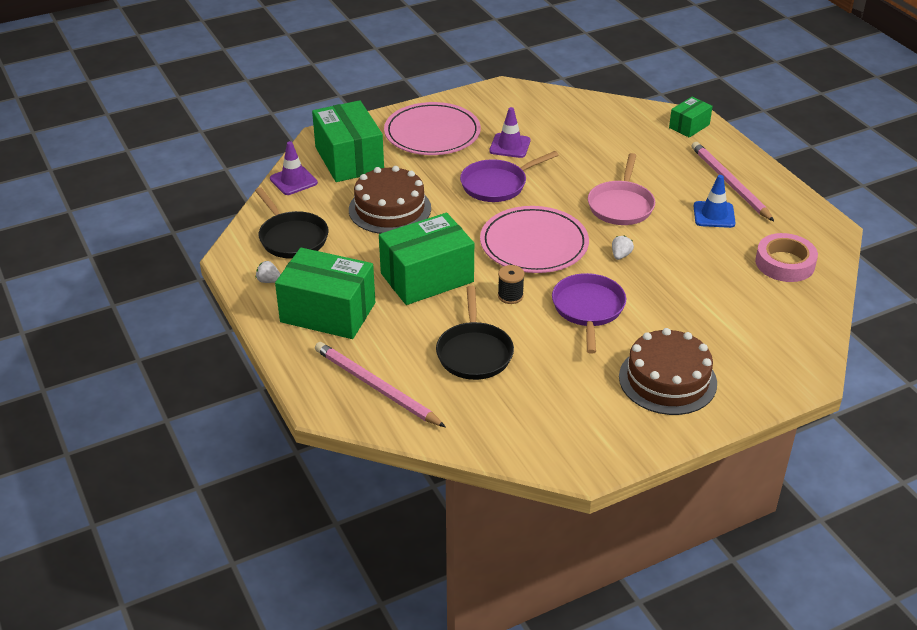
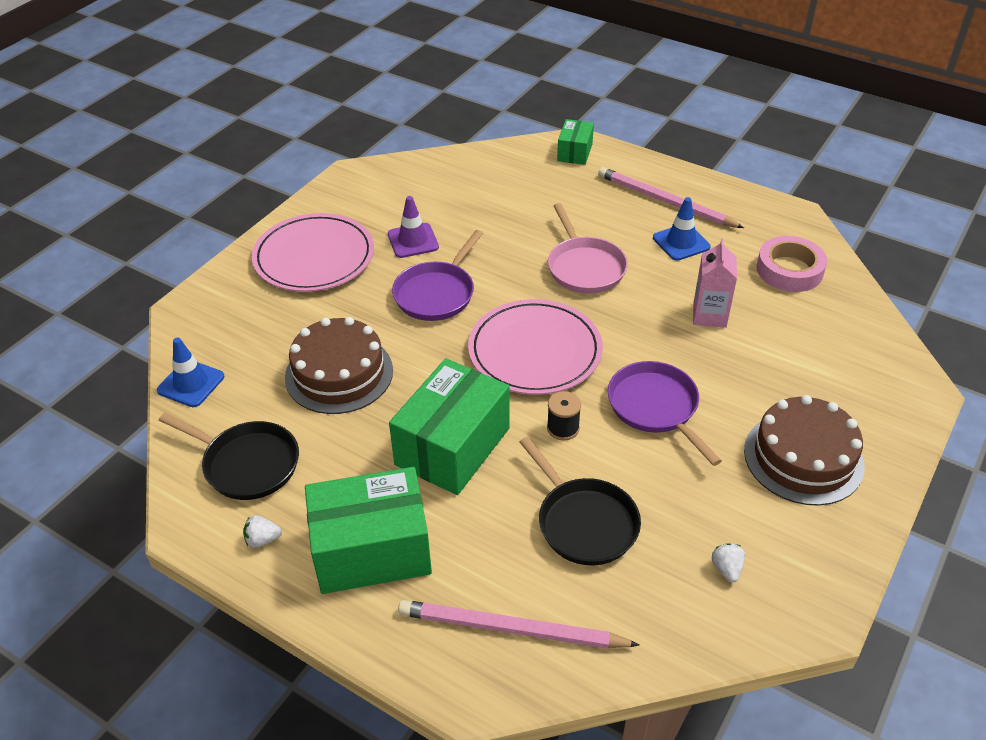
camera: 30 degrees left, 5 degrees up
purple traffic cone [270,141,318,195] -> blue traffic cone [157,338,224,407]
green box [312,100,384,182] -> none
white strawberry [612,235,634,260] -> white strawberry moved to [712,543,745,582]
none -> pink carton [693,239,737,328]

